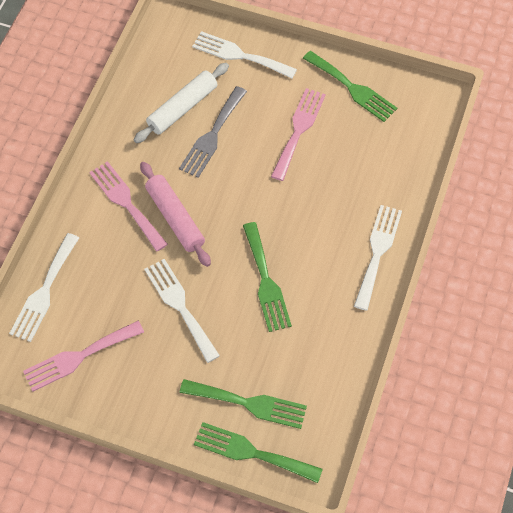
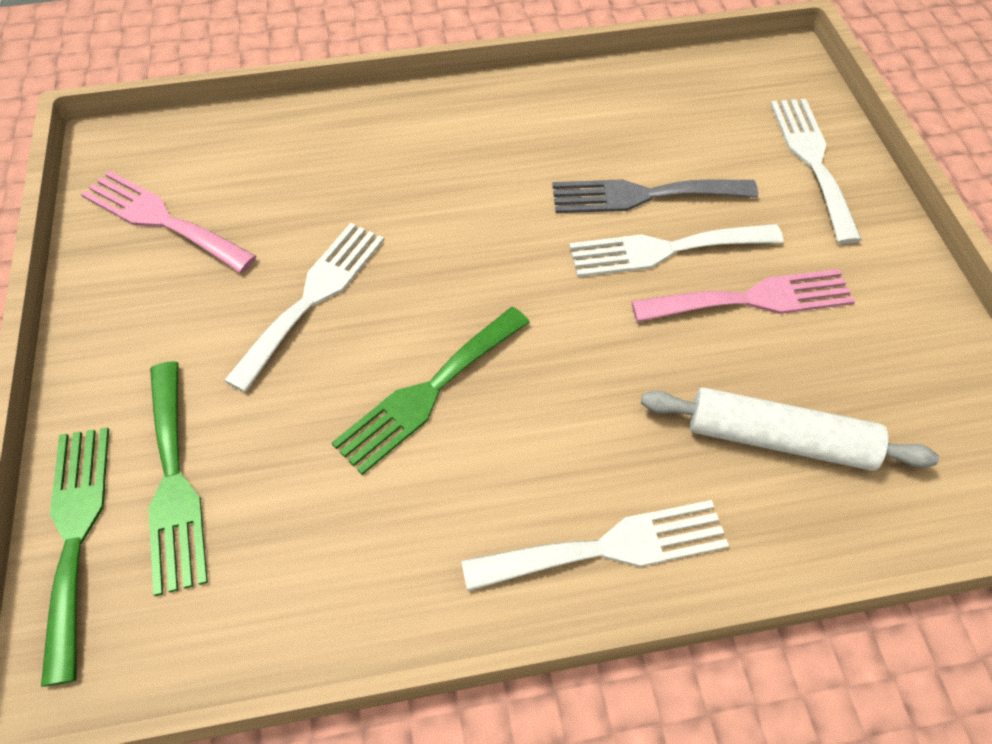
camera: 60 degrees right, 5 degrees down
white fork [9,233,79,342] -> white fork moved to [569,224,784,277]
pink fork [89,161,168,252] -> none
white rolling pin [134,63,229,143] -> white rolling pin moved to [641,387,939,471]
pink rolling pin [140,162,211,267] -> none
green fork [303,51,397,122] -> none

